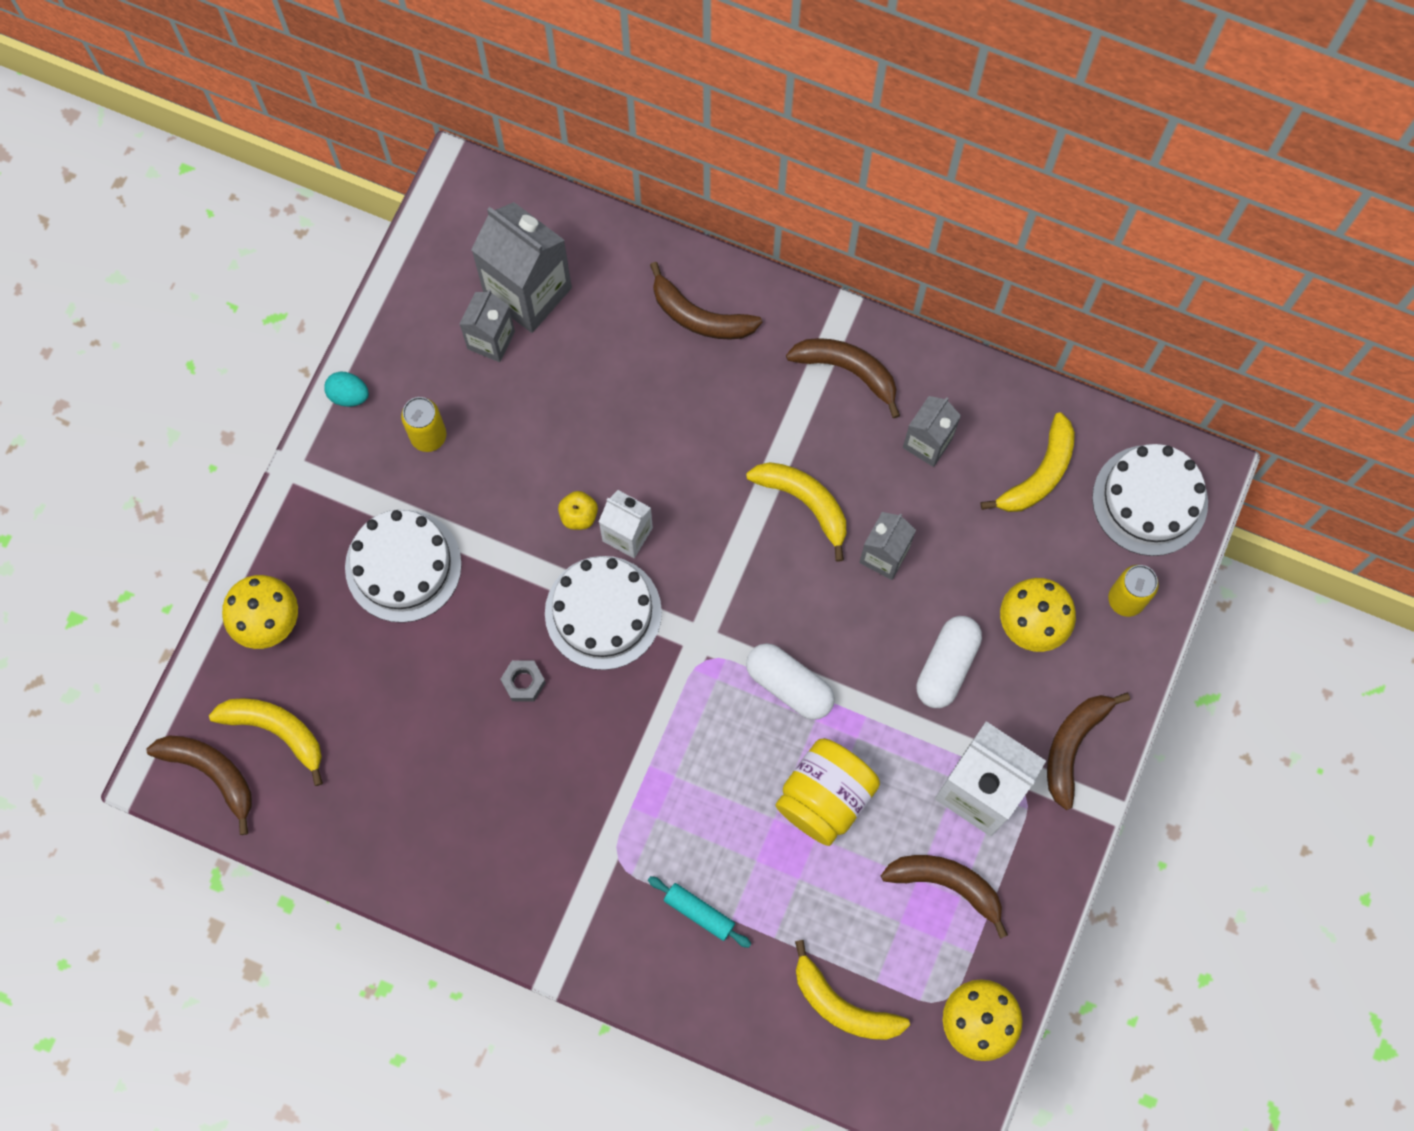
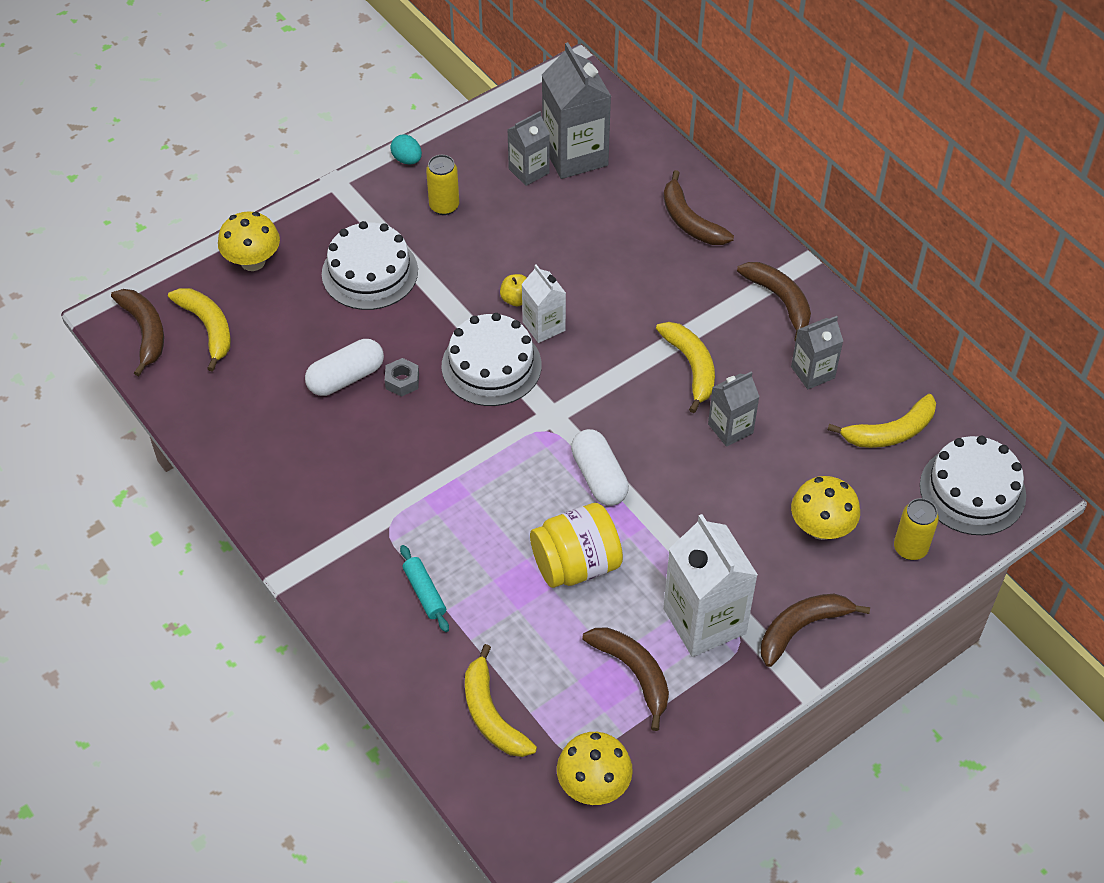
camera: 30 degrees right, 20 degrees down
white capsule [916,616,982,708] -> white capsule moved to [305,339,384,396]

